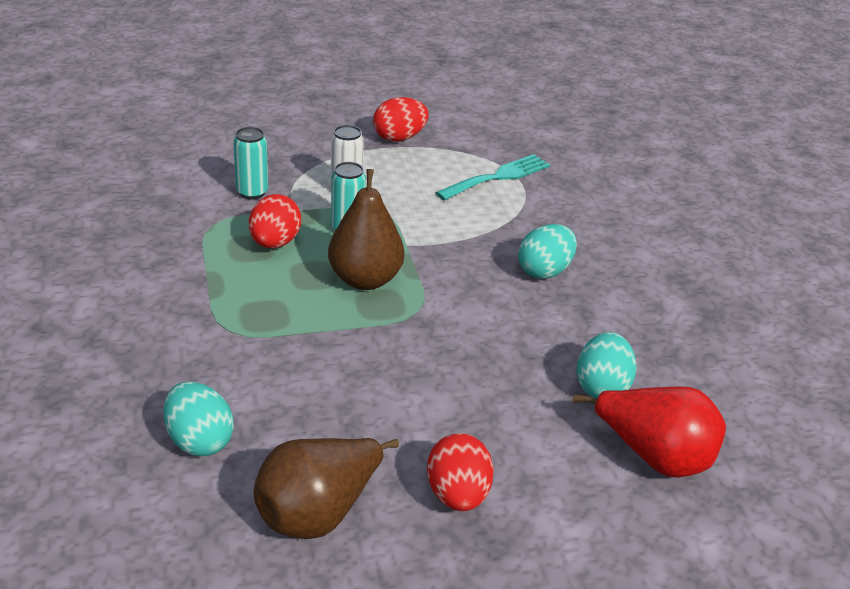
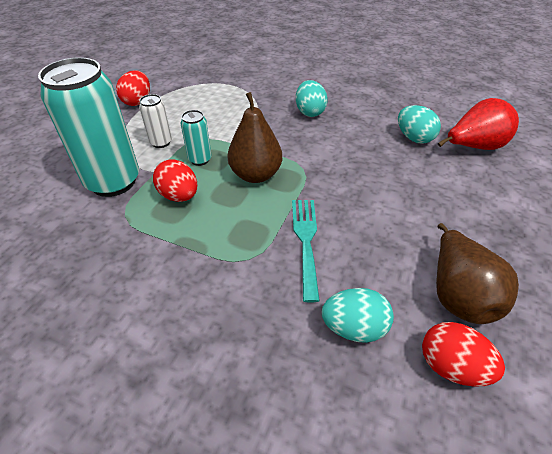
camera: 50 degrees left, 10 degrees up
turquoise can [233,127,268,200] -> turquoise can [38,57,139,197], size x2.18
red egg [427,433,494,511] -> red egg moved to [422,322,505,387]
turquoise fork [436,154,550,200] -> turquoise fork moved to [292,200,320,303]

